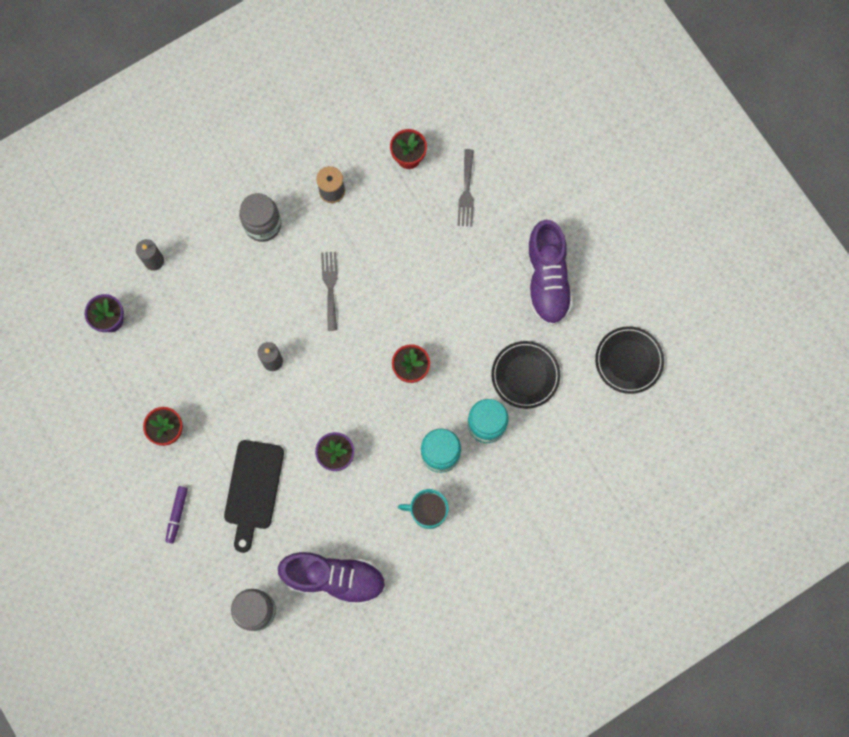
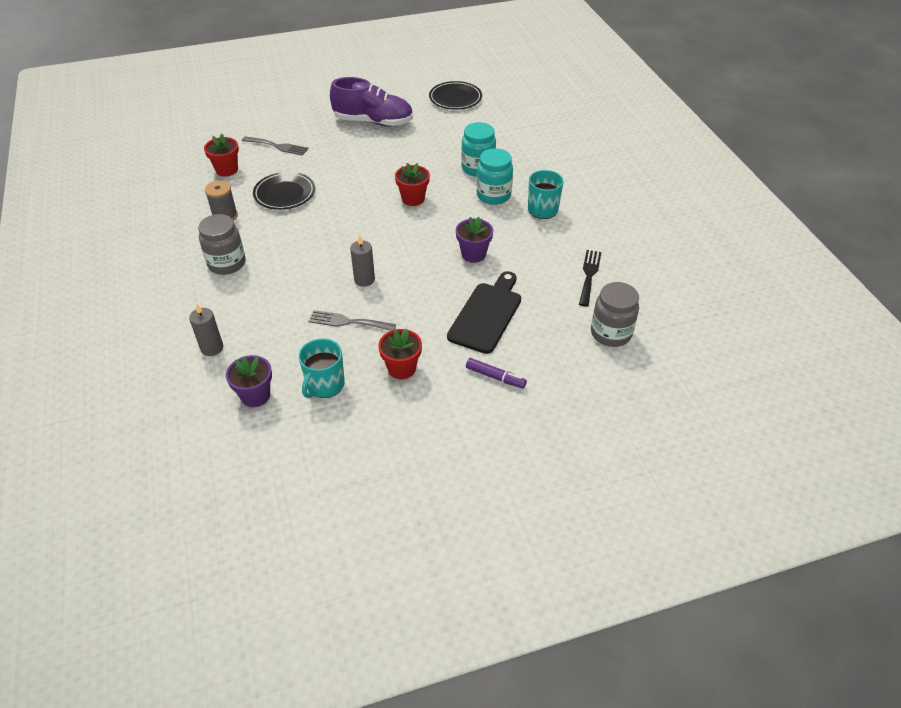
camera: 75 degrees left, 30 degrees down
black cutting board [224,440,284,553] -> black cutting board turned 90 degrees counterclockwise [447,271,521,354]
purple shoe [278,552,386,605] -> black fork [579,250,601,307]
grey fork [321,252,338,331] -> grey fork moved to [308,310,396,331]
black plate [491,341,560,409] -> black plate moved to [253,172,315,210]
none -> turquoise mug [298,338,345,398]

